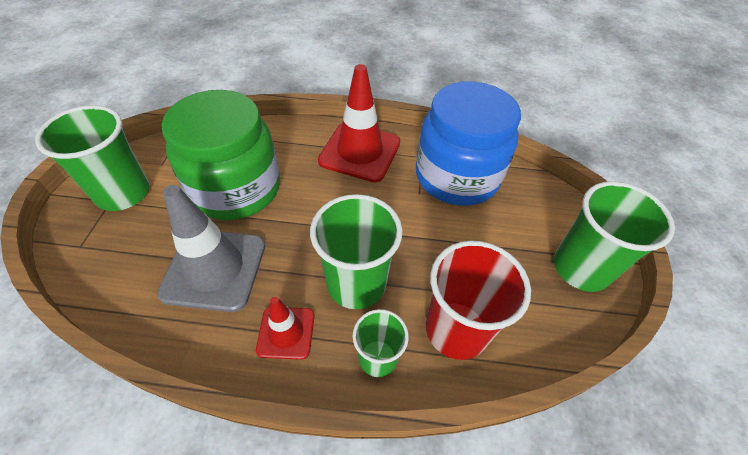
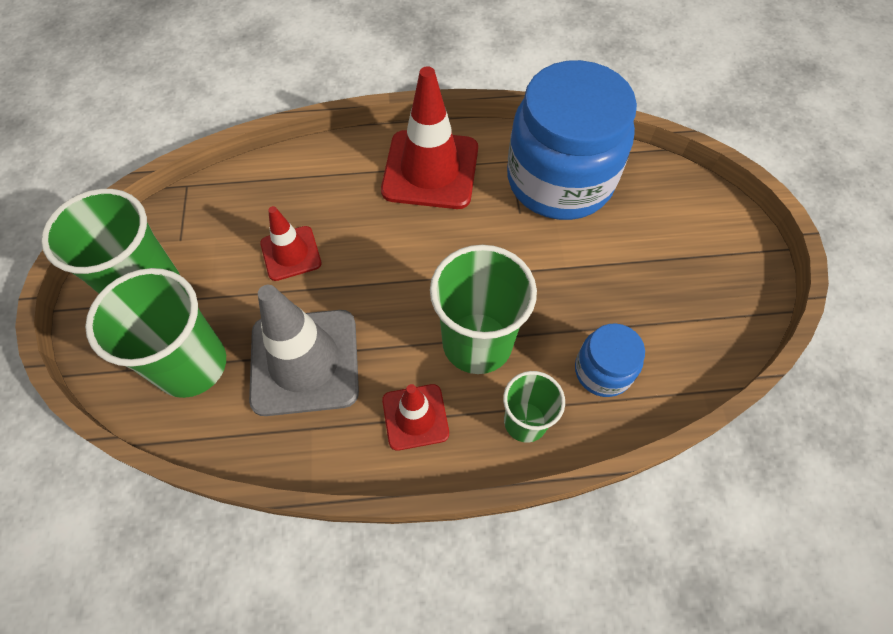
camera: 10 degrees left, 10 degrees up
green jar [161,90,280,220] -> red traffic cone [260,206,322,281]
red cup [426,241,531,360] -> blue jar [575,323,645,397]
green cup [554,181,675,292] -> green cup moved to [85,268,226,398]

